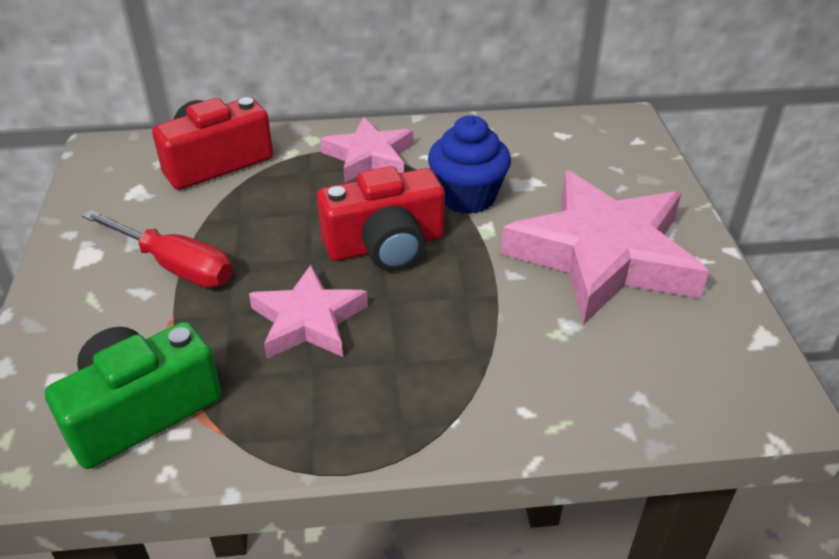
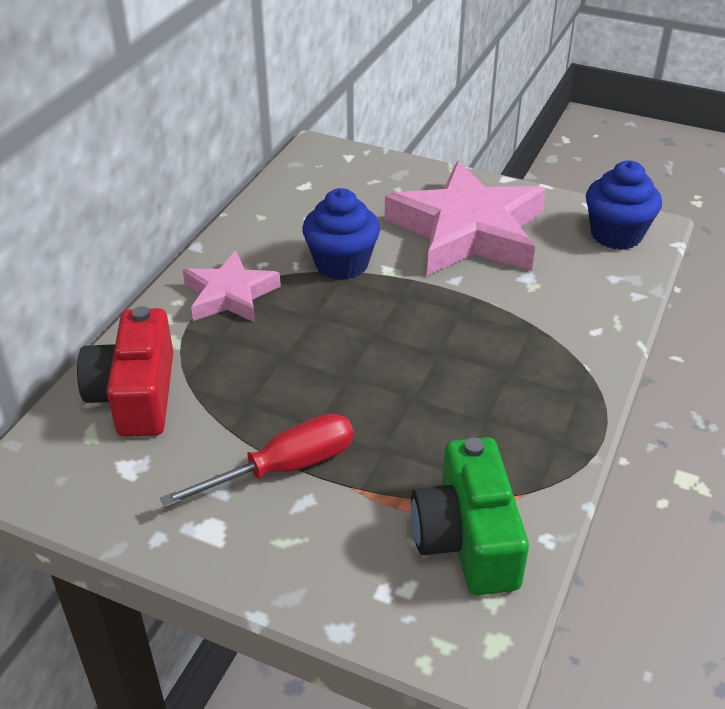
camera: 60 degrees left, 0 degrees up
pink star [249,265,368,359] -> none
red camera [317,166,445,271] -> none
none -> blue cupcake [586,161,662,250]

